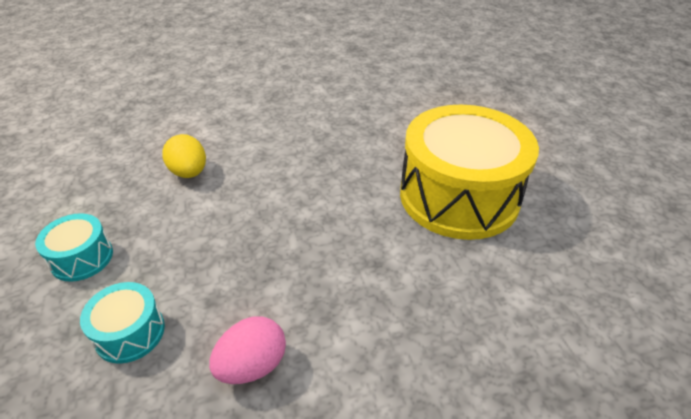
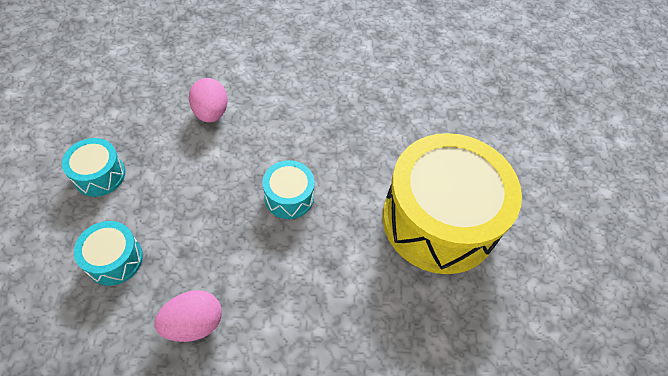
camera: 15 degrees right, 15 degrees up
yellow egg [163,134,206,178] -> pink egg [189,78,228,123]
none -> turquoise drum [262,160,315,219]

